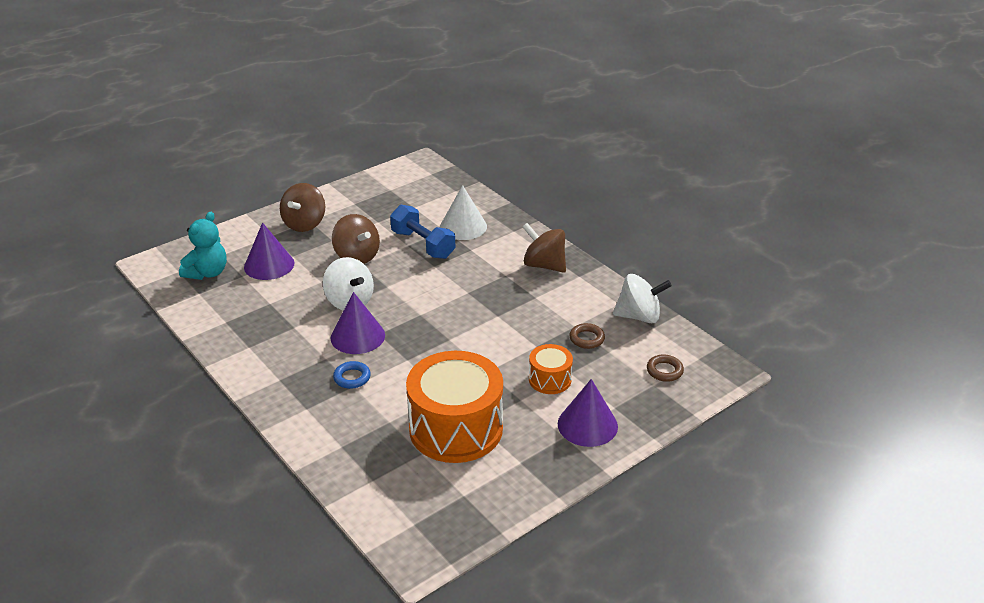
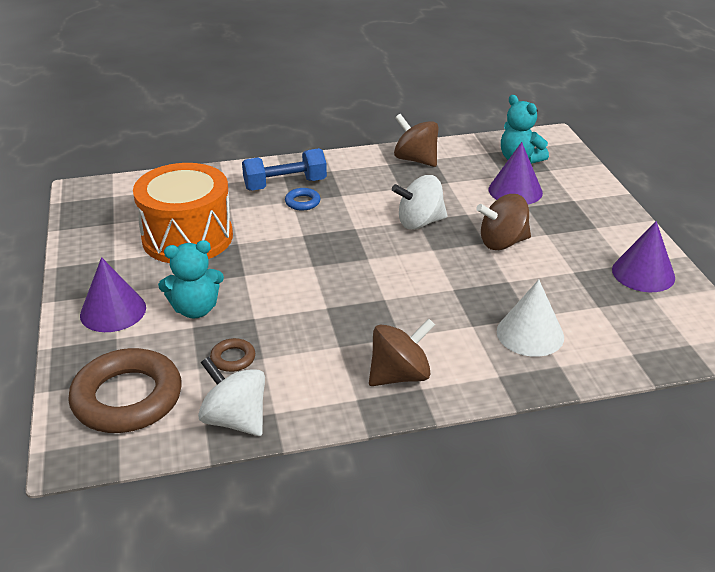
camera: 115 degrees right, 0 degrees up
brown spinning top [280,183,325,232] -> brown spinning top moved to [394,114,439,167]
purple cone [330,292,385,354] -> purple cone moved to [612,221,675,292]
blue dumbbell [390,205,455,259] -> blue dumbbell moved to [242,148,327,191]
orange drum [529,344,573,394] -> turquoise teddy bear [158,240,224,318]
white spinning top [613,274,672,323] -> white spinning top turned 105 degrees clockwise [198,357,265,436]
brown ring [647,355,684,382] -> brown ring [68,348,182,433], size x2.32

